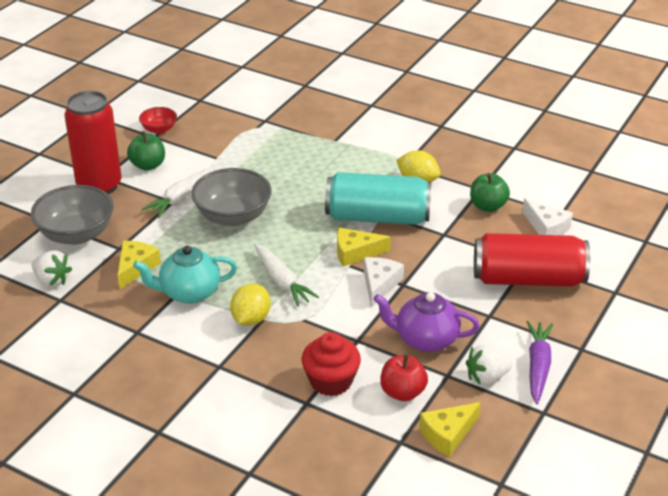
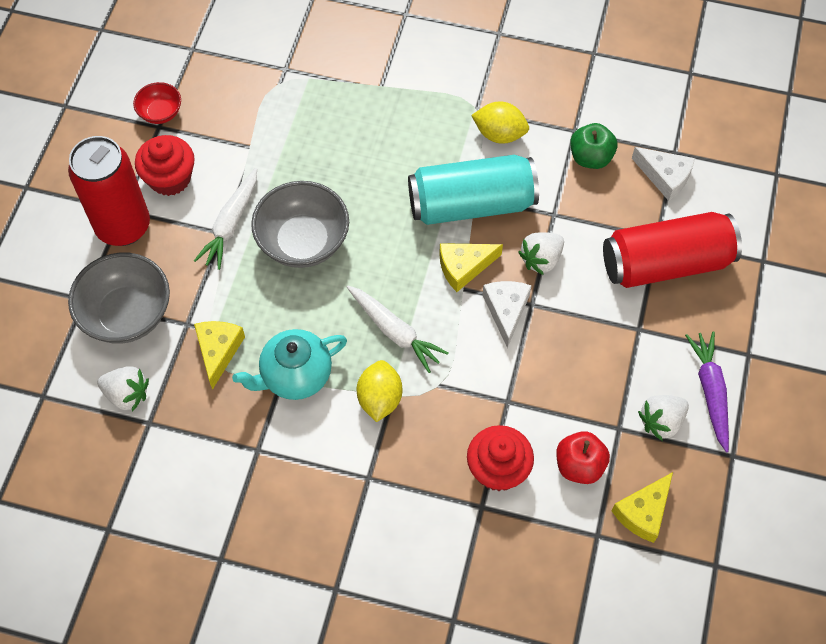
camera: 15 degrees left, 25 degrees up
green apple [127,131,165,171] -> red cupcake [135,135,195,196]
purple teapot [373,292,480,352] -> none
none -> white strawberry [518,233,564,275]

